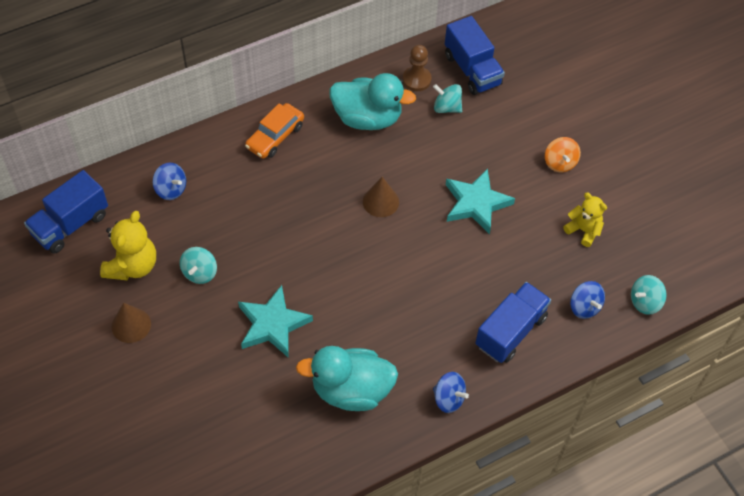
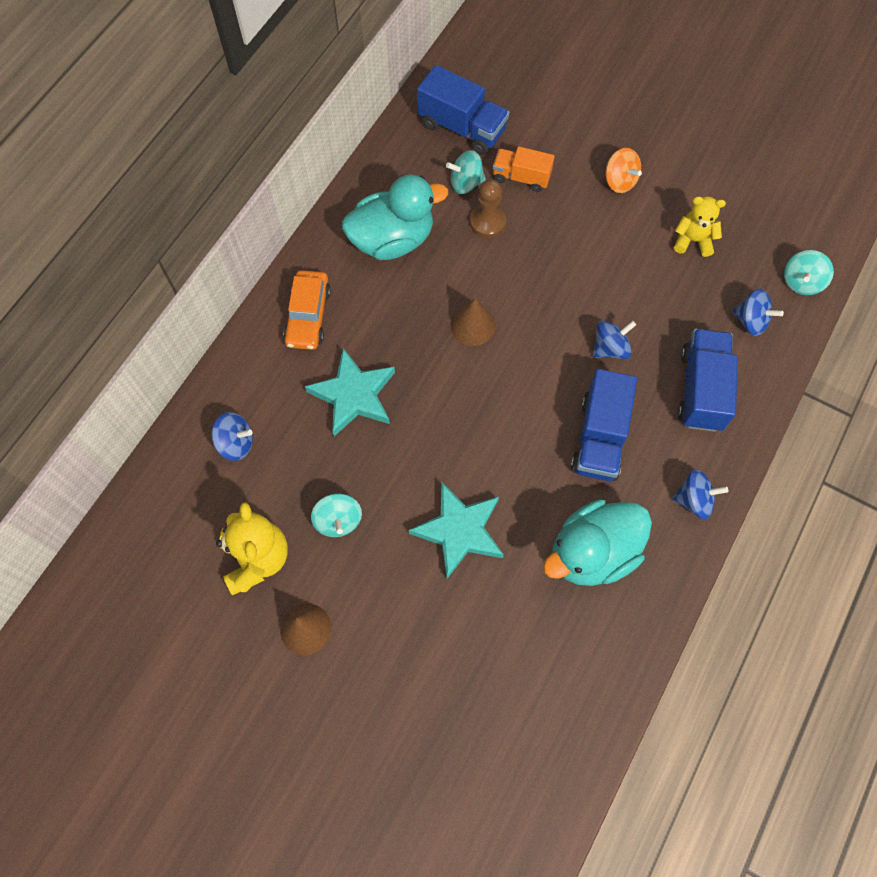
camera: 30 degrees left, 10 degrees up
blue truck [24,170,108,254] -> blue truck moved to [571,369,637,481]
brown pawn [403,45,432,91] -> brown pawn moved to [470,179,506,237]
turquoise star [446,168,515,234] -> turquoise star moved to [305,348,395,436]
none -> orange truck [493,146,555,192]
none -> blue spinning top [593,321,636,359]

